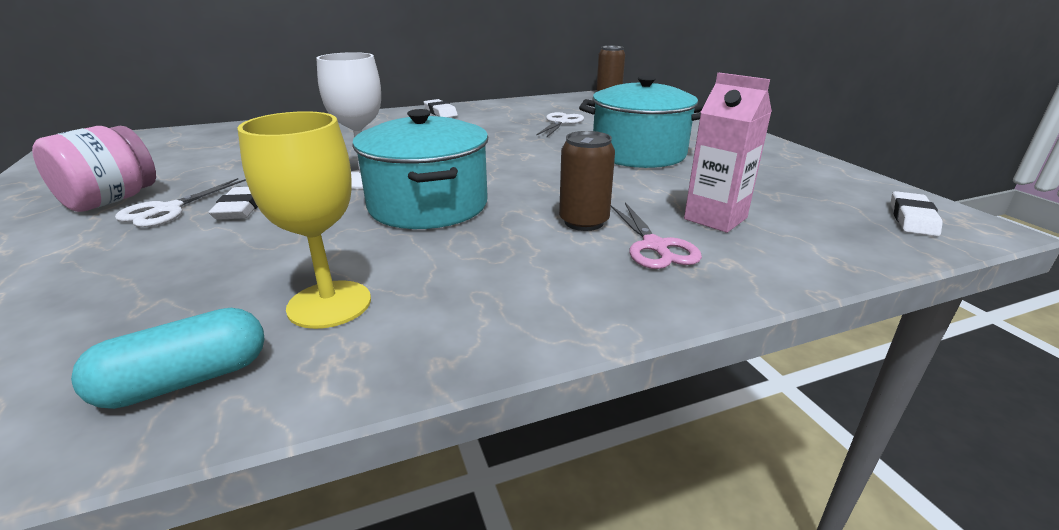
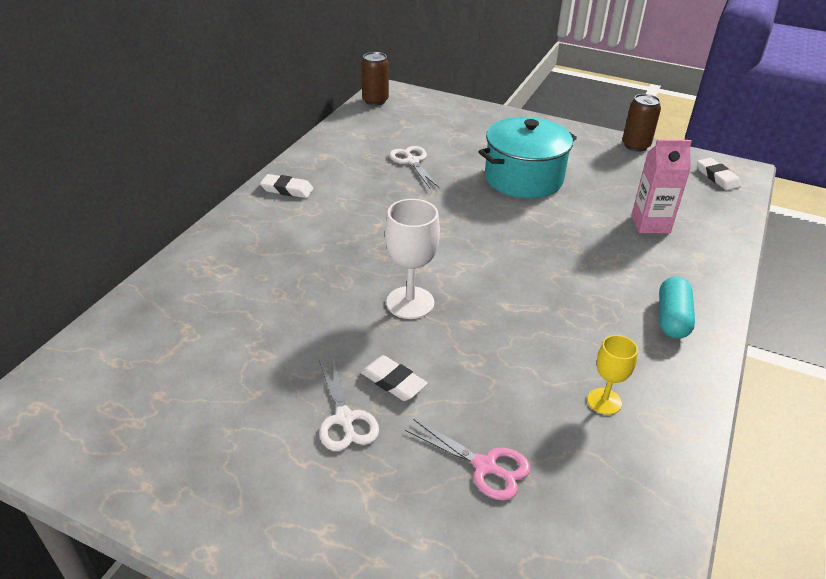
camera: 45 degrees left, 10 degrees up
pink jar [32,126,156,212] -> none
turquoise capsule [71,308,265,409] -> turquoise capsule moved to [659,276,695,339]
yellow goblet [237,111,371,329] -> yellow goblet [587,335,638,415], size x0.61
turquoise pot [352,109,488,229] -> none
brown can [559,131,615,231] -> brown can moved to [622,94,661,152]
pink scissors [611,203,702,269] -> pink scissors moved to [405,419,531,501]

